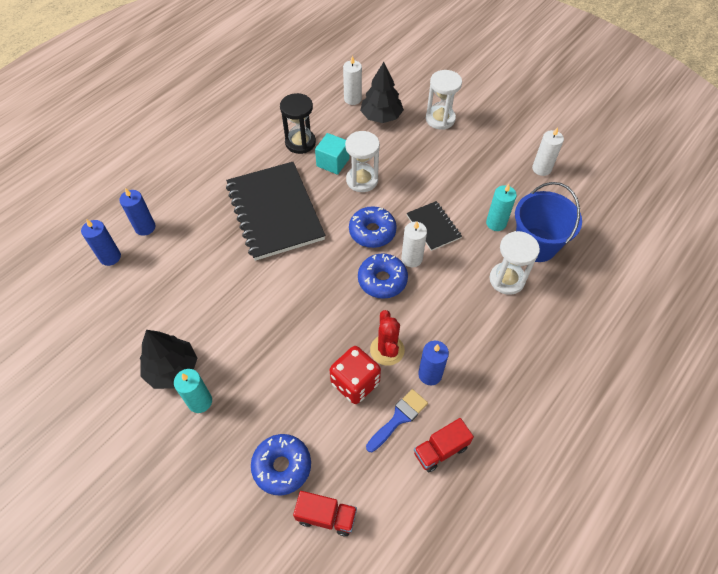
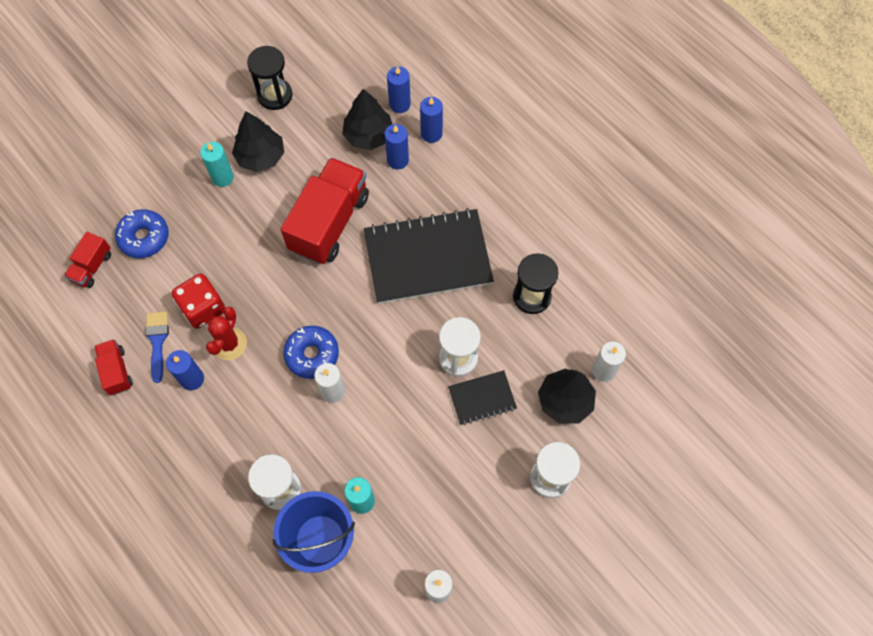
camera: 100 degrees right, 10 degrees up
turquoise cube [315,133,350,175] -> none
blue donut [349,206,397,248] -> none
blue brush [366,389,428,452] -> blue brush turned 150 degrees counterclockwise [146,311,169,383]
red cactus [370,310,405,366] -> red cactus turned 75 degrees counterclockwise [206,307,247,360]
black notebook [406,201,462,251] -> black notebook moved to [448,370,517,425]
none -> black hourglass [247,46,292,110]
none -> red truck [281,158,369,264]
none -> black tree [342,89,393,150]
none -> blue candle [384,124,409,170]

